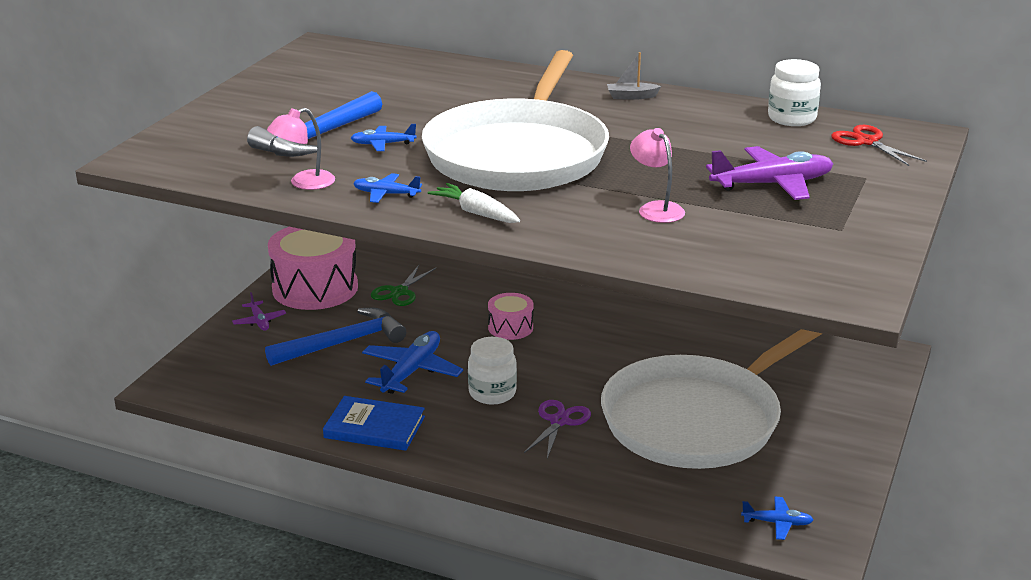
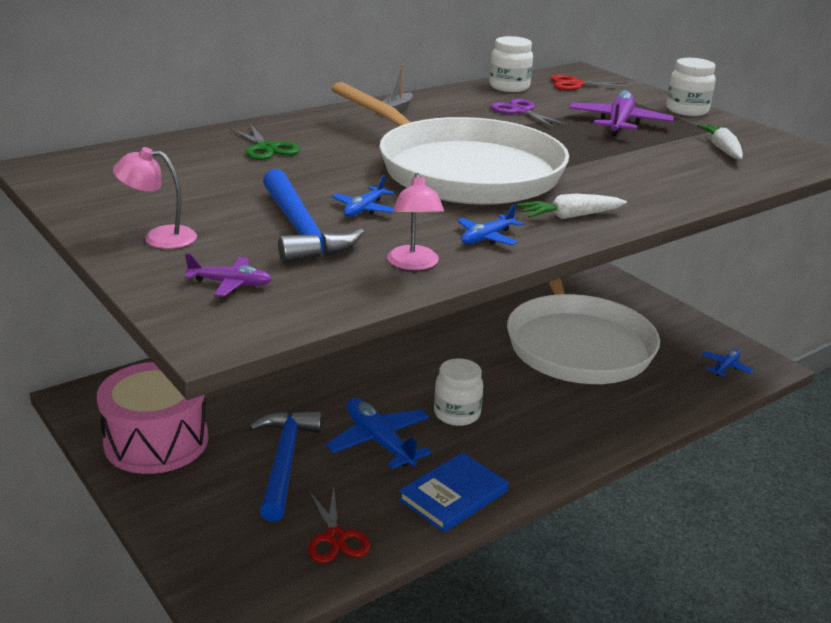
camera: 60 degrees left, 0 degrees up
purple plane [232,292,286,331] -> purple plane moved to [184,253,272,296]
green scissors [371,265,436,306] -> green scissors moved to [229,123,300,160]
pink drum [488,293,533,340] -> none
purple scissors [524,400,591,459] -> purple scissors moved to [491,99,570,128]
pink lamp [630,128,685,223] -> pink lamp moved to [113,147,197,249]
none -> red scissors [308,487,371,563]
none -> white jar [666,58,716,116]
none -> white carrot [697,125,743,159]

